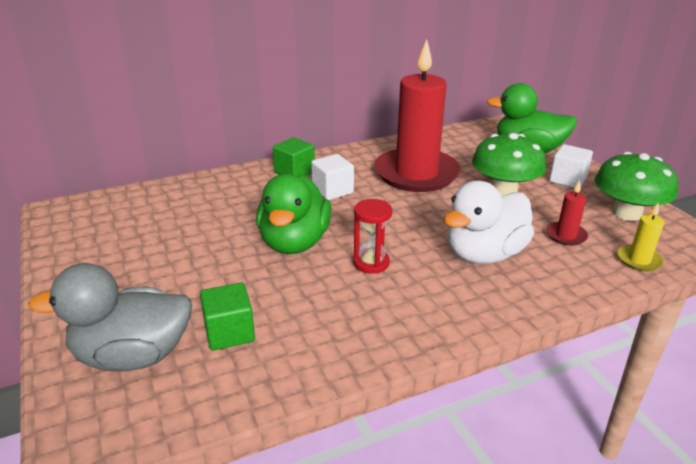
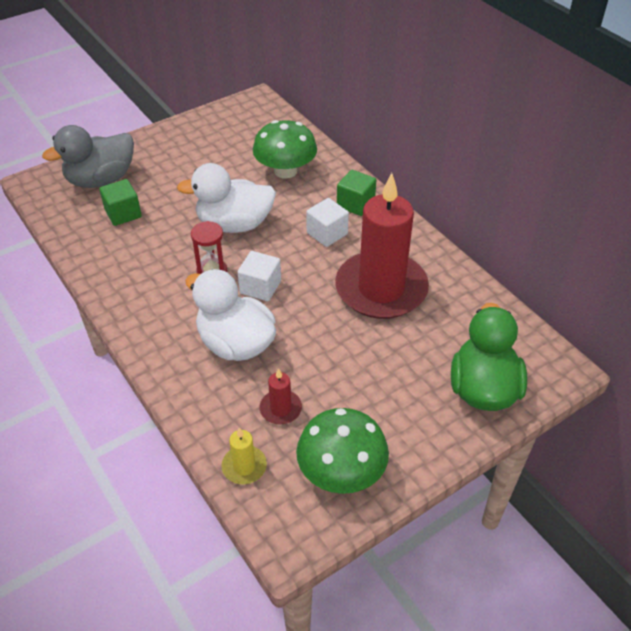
camera: 80 degrees right, 15 degrees up
grey duck [29,263,192,371] -> grey duck turned 105 degrees counterclockwise [42,125,134,188]
green duck [256,174,332,254] -> white duck [177,163,276,233]
green mushroom [472,133,546,196] -> green mushroom moved to [253,120,317,179]
white cube [549,144,593,188] -> white cube moved to [238,251,281,301]

